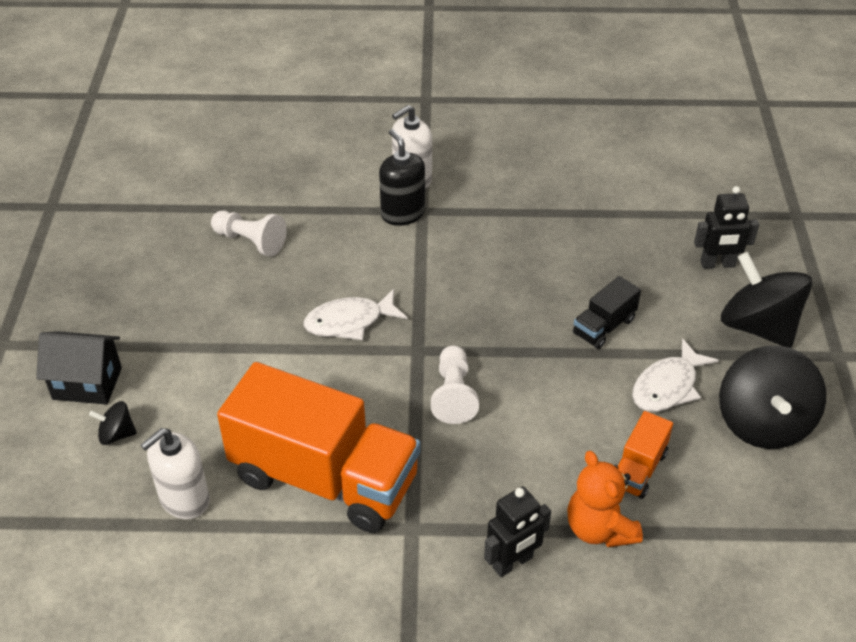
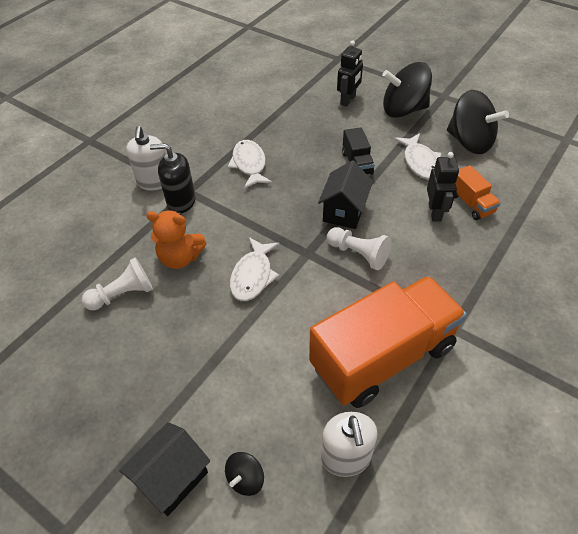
camera: 55 degrees left, 5 degrees up
black robot [484,487,551,577] -> black robot moved to [427,152,459,222]
orange teddy bear [567,451,643,547] -> orange teddy bear moved to [146,211,207,269]
none -> white fish [228,140,273,189]
none -> black house [318,160,373,229]

